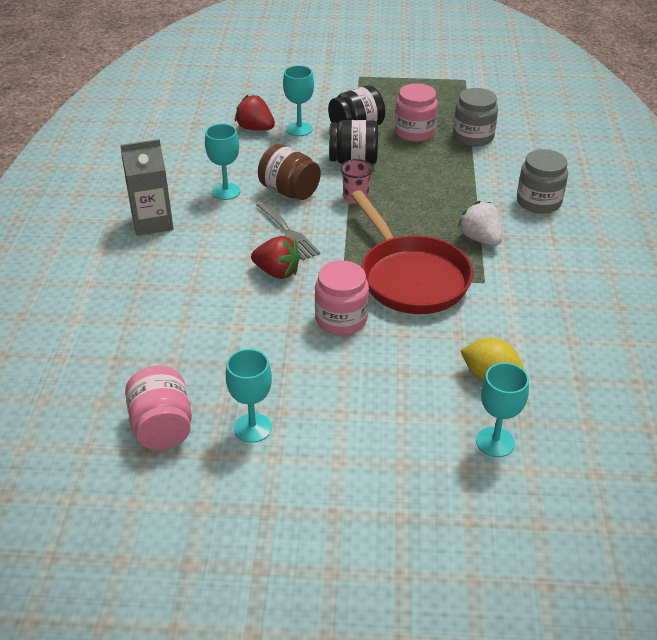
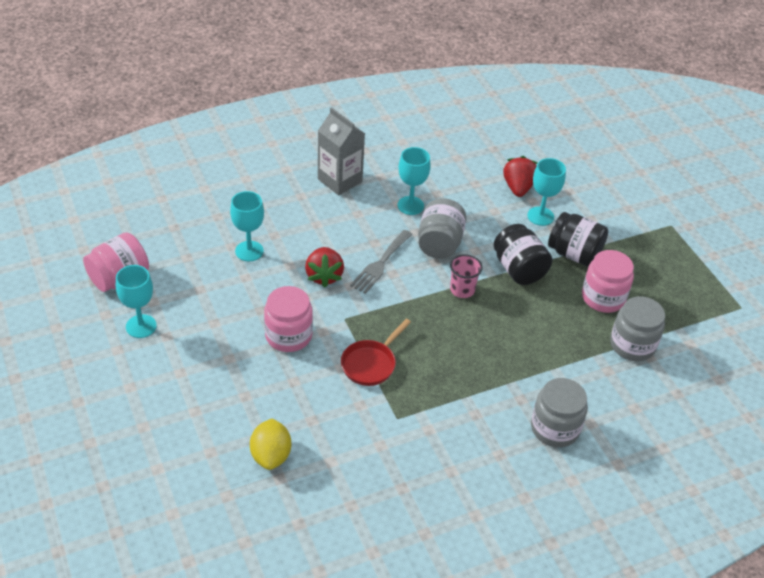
camera: 60 degrees right, 5 degrees up
brown jar [258,144,321,200] -> grey jar [418,198,466,259]
red pan [351,190,473,314] -> red pan [341,319,411,386], size x0.52
white strawberry [458,201,502,246] -> none
turquoise goblet [476,363,529,457] -> turquoise goblet moved to [230,191,264,261]

